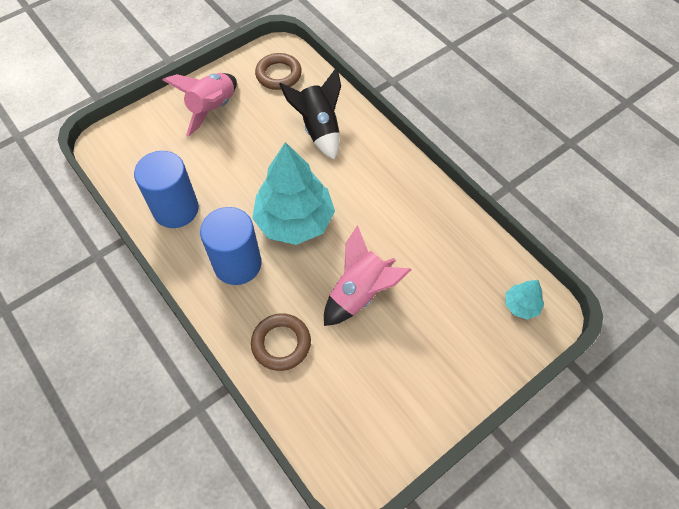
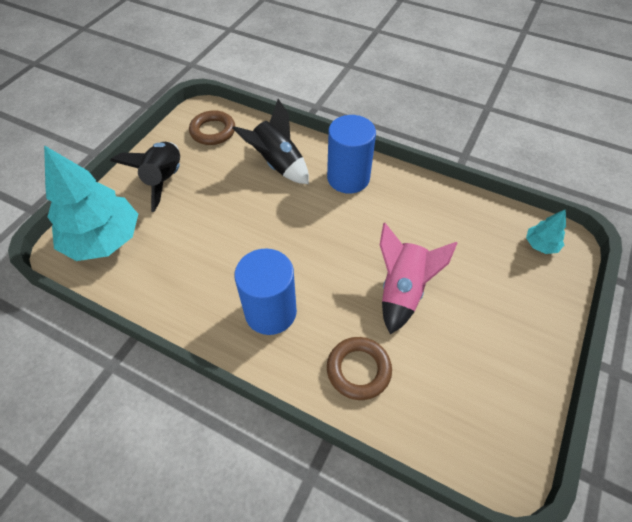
camera: 25 degrees left, 5 degrees down
blue cylinder [134,151,199,228] -> blue cylinder moved to [327,115,376,194]
pink rocket [163,73,237,137] -> black rocket [110,142,180,212]
turquoise tree [252,142,335,245] -> turquoise tree moved to [44,145,138,261]

